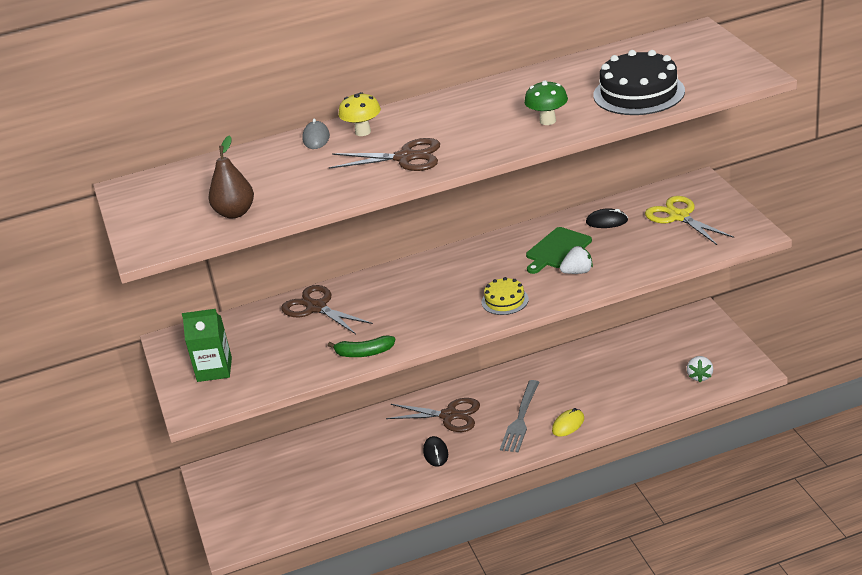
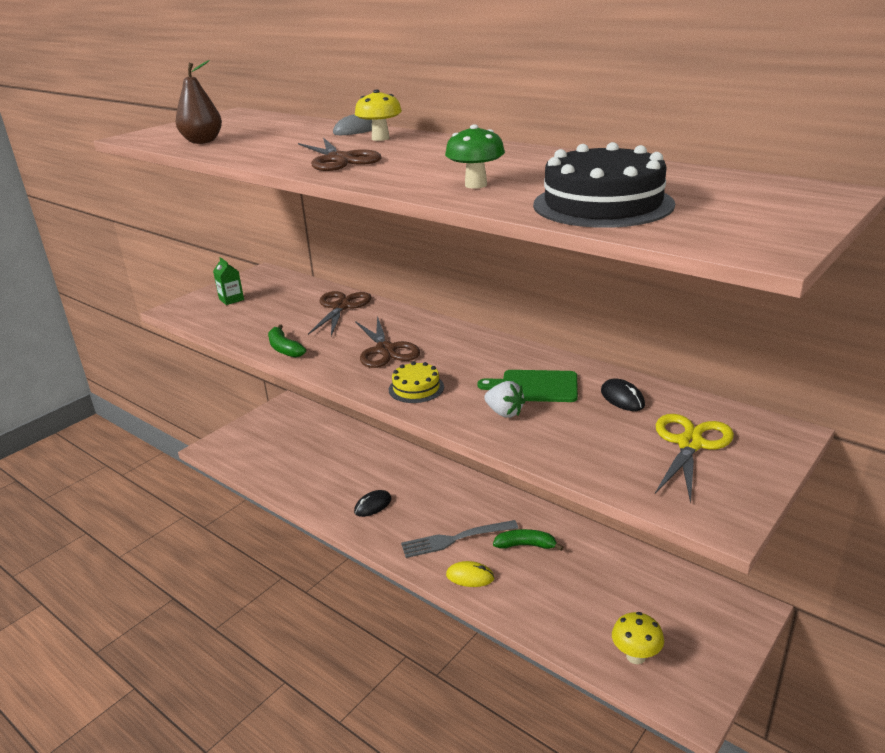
camera: 55 degrees right, 5 degrees down
green carton [182,309,232,382] -> green carton [213,257,244,305], size x0.65
brown scissors [386,398,480,432] -> brown scissors moved to [355,316,420,368]
white strawberry [687,356,713,383] -> yellow mushroom [612,612,664,664]
none -> green banana [493,529,564,551]

